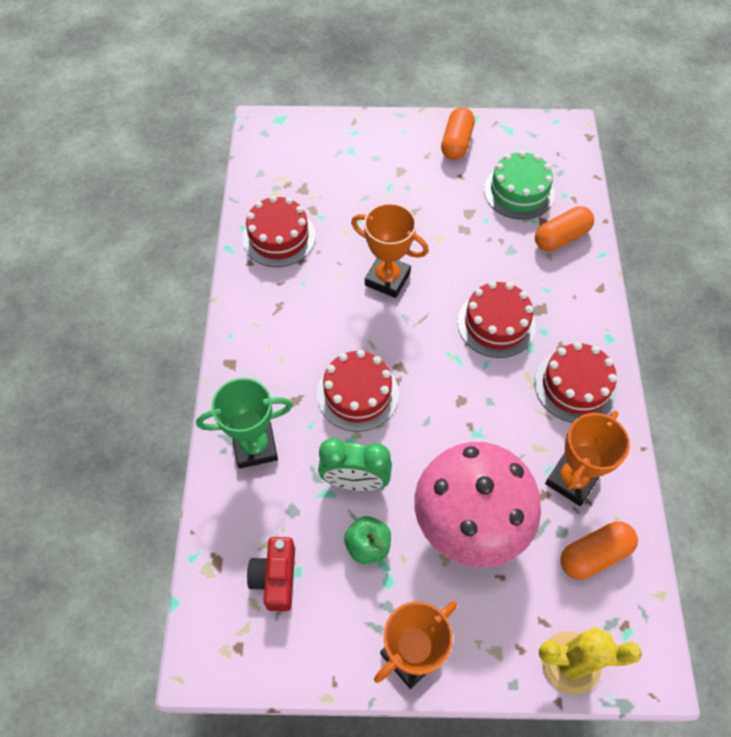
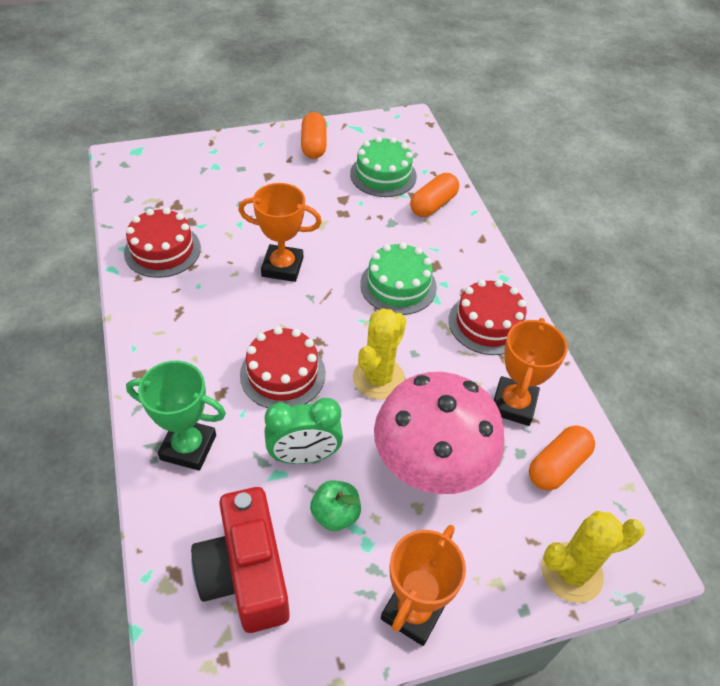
camera: 20 degrees left, 10 degrees down
green trophy [196,378,293,469] -> green trophy turned 45 degrees clockwise [126,361,226,471]
red camera [247,537,295,611] -> red camera [191,487,290,633], size x1.66
red cake [457,281,536,358] -> green cake [360,242,437,315]
none -> yellow cactus [353,308,406,399]

